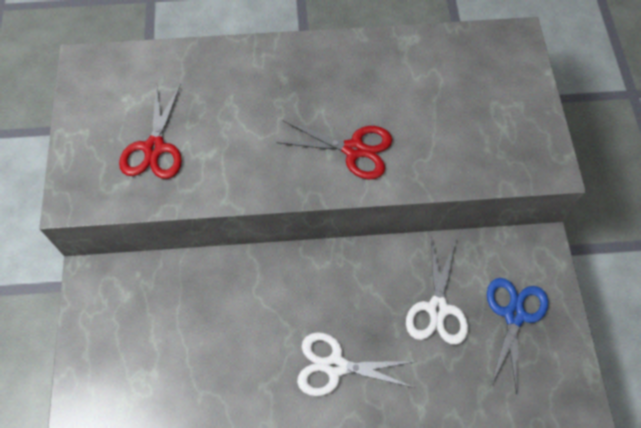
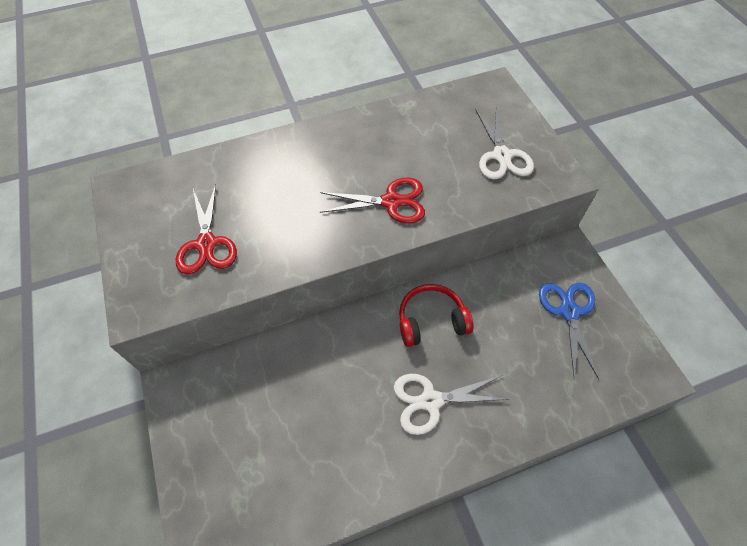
camera: 15 degrees left, 5 degrees down
white scissors [406,237,468,345] -> white scissors moved to [475,106,534,179]
none -> red headphones [399,284,473,347]

